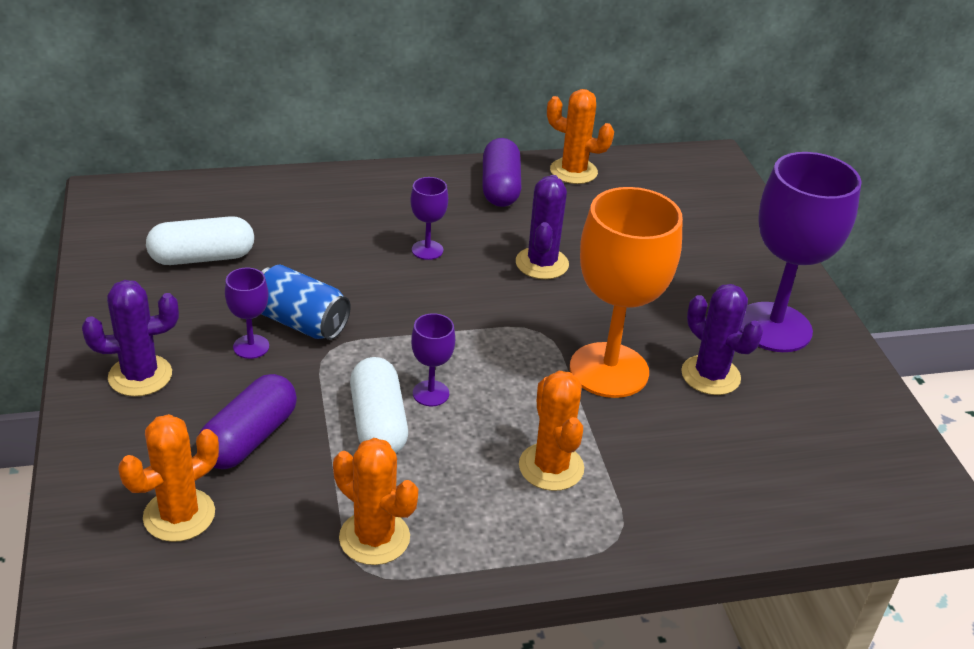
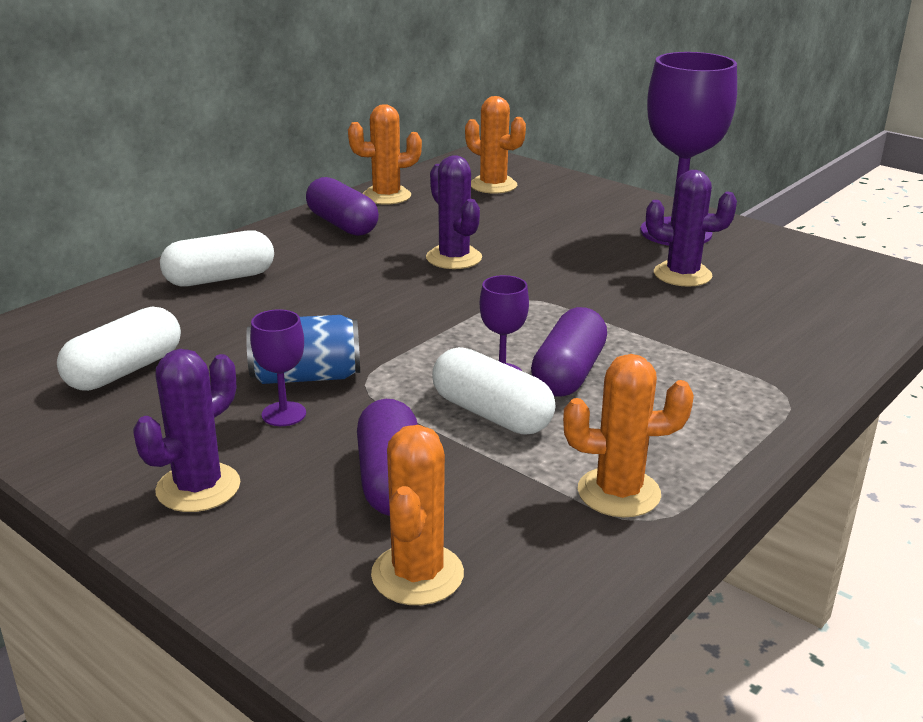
camera: 35 degrees left, 10 degrees down
purple goblet [410,177,448,260] -> none
orange cactus [519,371,584,491] -> orange cactus moved to [465,96,526,194]
orange goblet [570,187,683,398] -> none
none -> white capsule [160,230,274,286]
none -> purple capsule [531,307,607,397]

